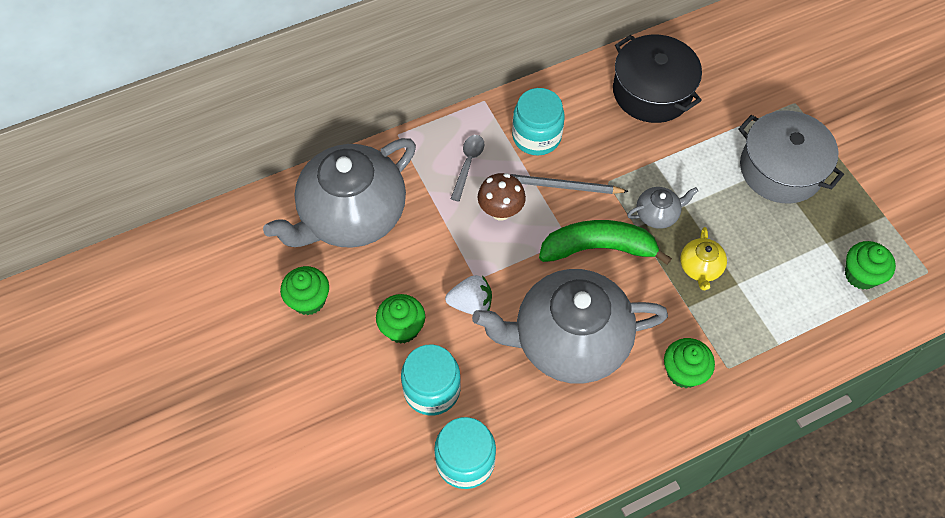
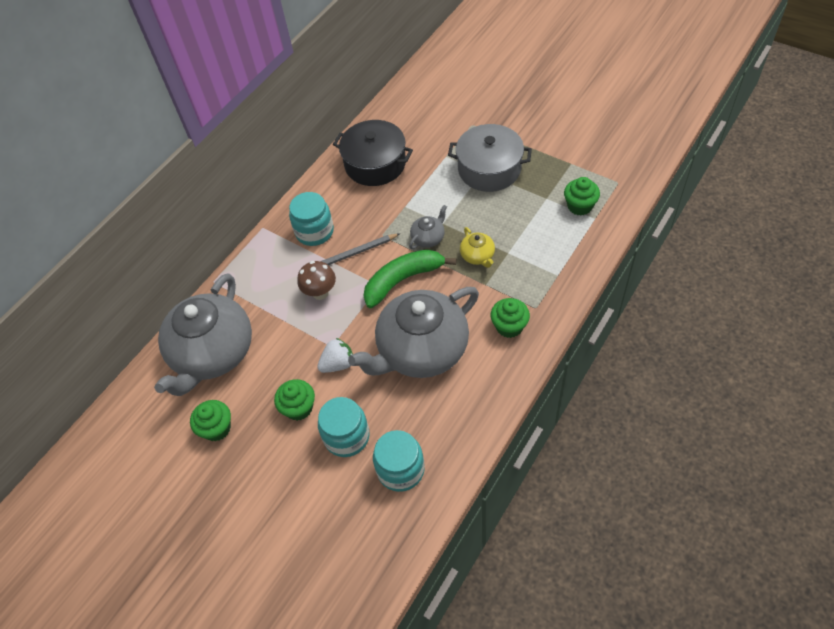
camera: 25 degrees left, 5 degrees down
grey spoon [451,135,484,201] -> none

